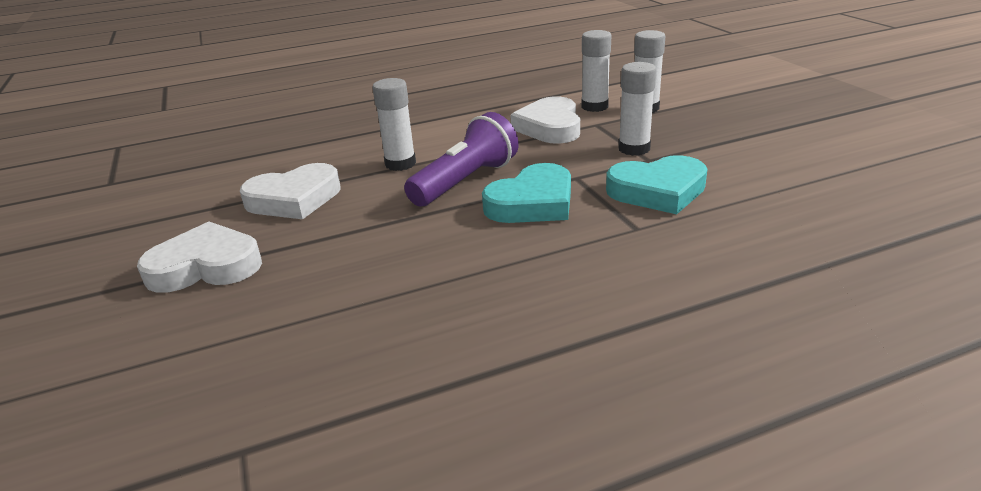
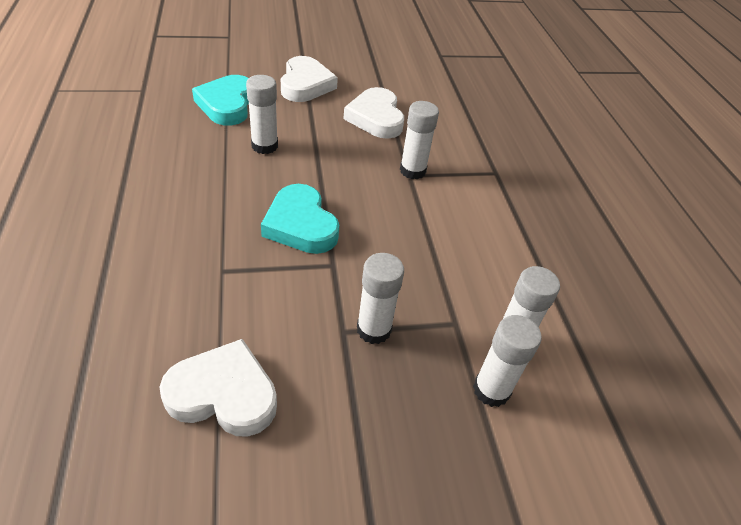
camera: 95 degrees right, 15 degrees up
purple flashlight [404,112,519,207] -> none
white heart [511,97,580,144] -> white heart moved to [160,339,277,437]
turquoise heart [606,155,708,214] -> turquoise heart moved to [192,75,249,125]
none -> white glue stick [246,75,278,154]

